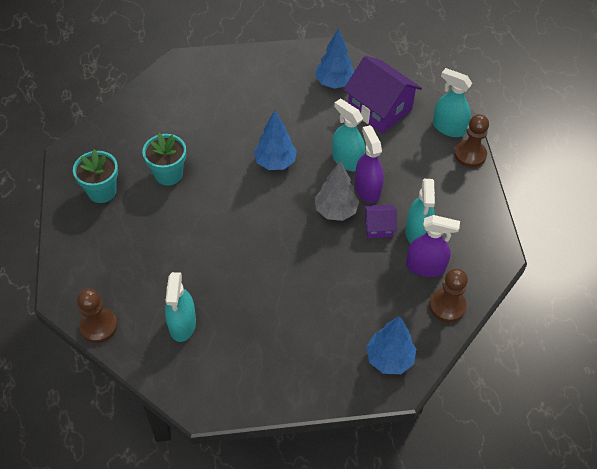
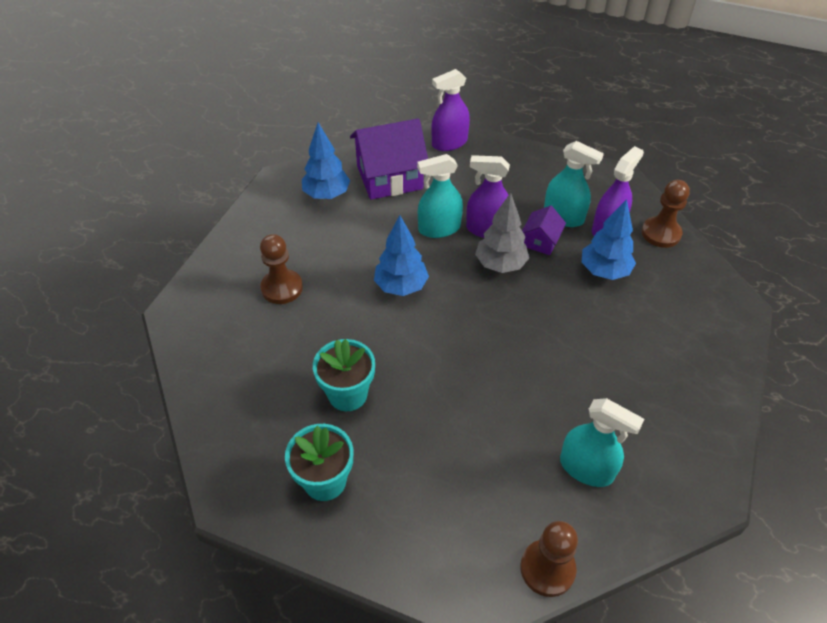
camera: 60 degrees left, 5 degrees down
blue tree [366,316,416,374] -> blue tree moved to [582,199,636,280]
turquoise spray bottle [433,68,472,137] -> purple spray bottle [432,69,470,151]
brown pawn [454,114,489,167] -> brown pawn moved to [260,234,303,304]

